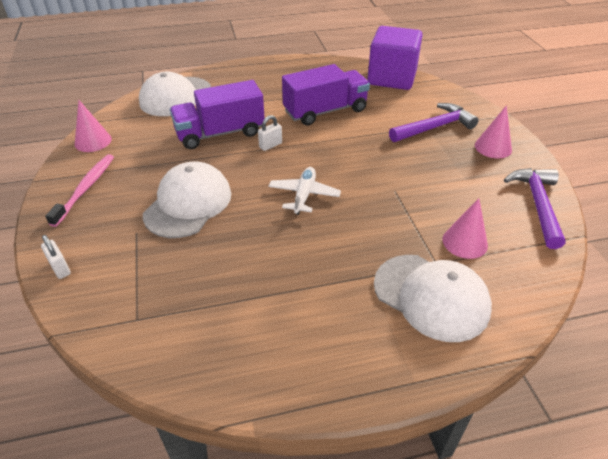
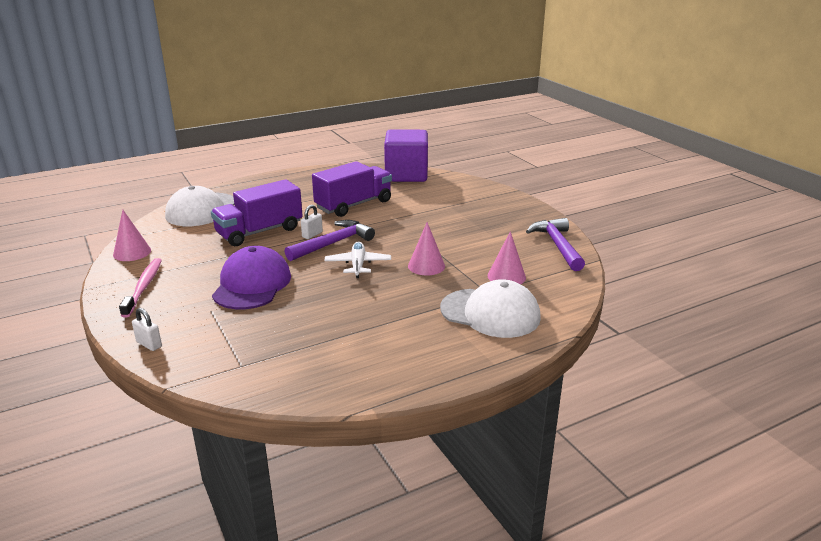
camera: 15 degrees left, 15 degrees down
white cap [143,162,231,238] -> purple cap [212,246,291,309]
purple hammer [389,103,478,142] -> purple hammer moved to [285,220,375,261]
pink cone [475,105,512,158] -> pink cone moved to [408,222,445,275]

